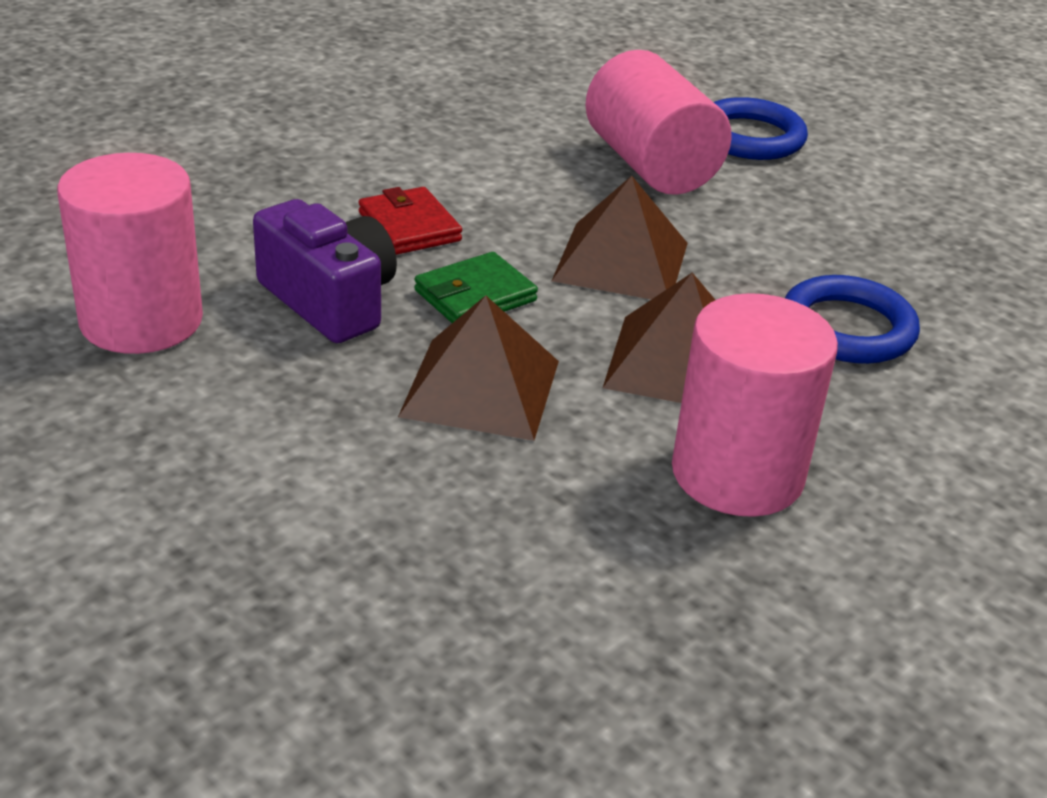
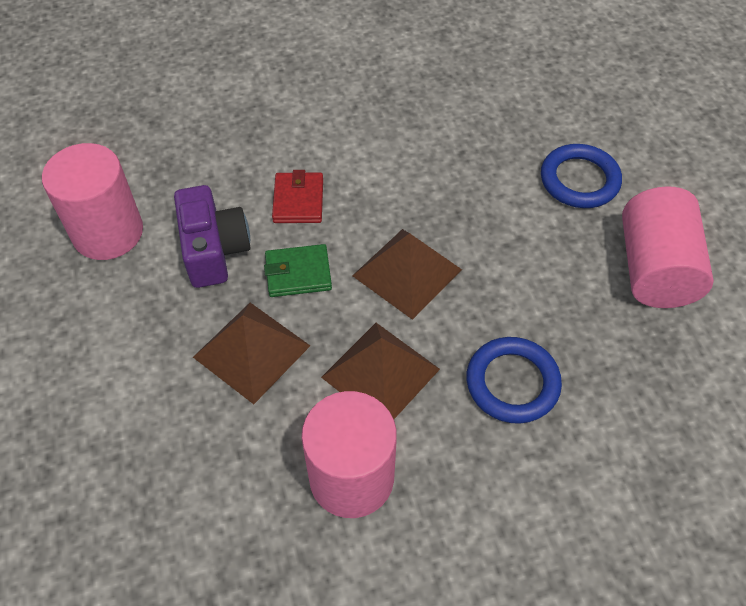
camera: 30 degrees right, 20 degrees up
pink cylinder [586,50,732,195] -> pink cylinder moved to [622,186,714,308]

